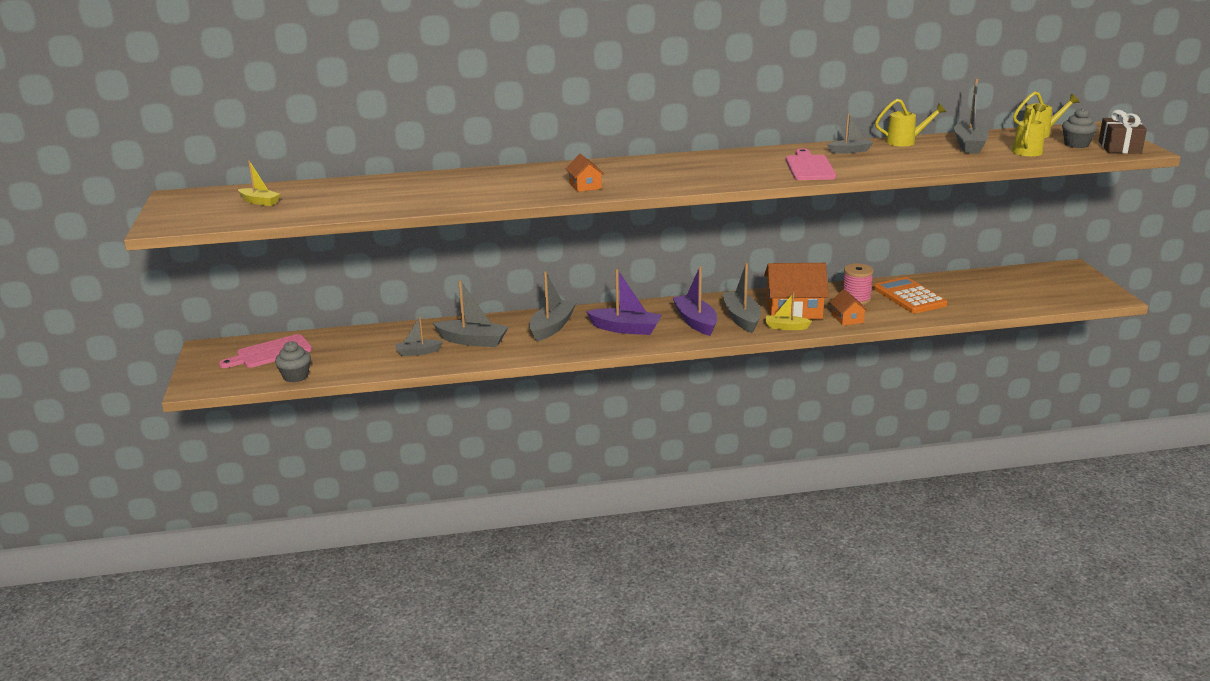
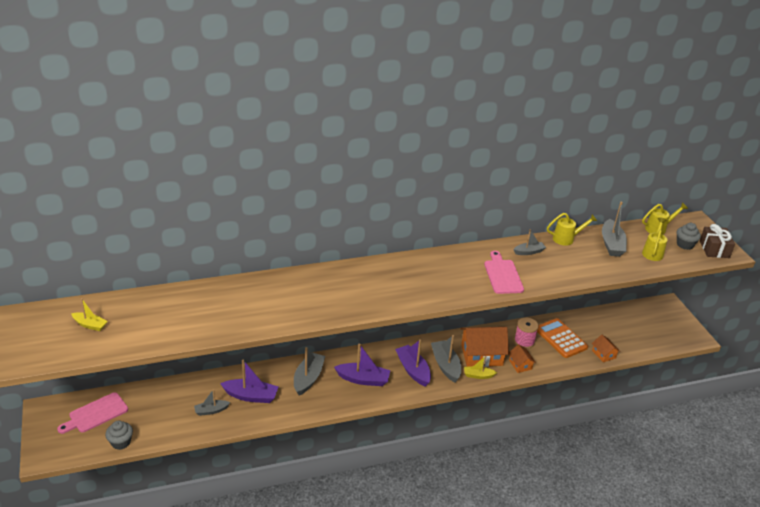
camera: 10 degrees left, 10 degrees up
grey boat [433,280,508,347] -> purple boat [220,359,278,403]
orange house [566,154,605,192] -> orange house moved to [592,335,620,362]

